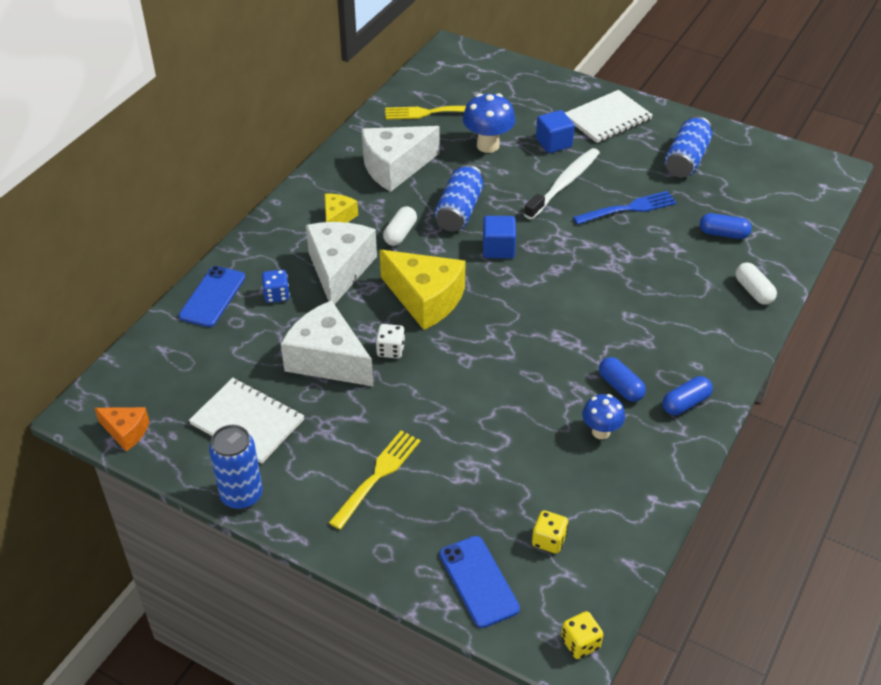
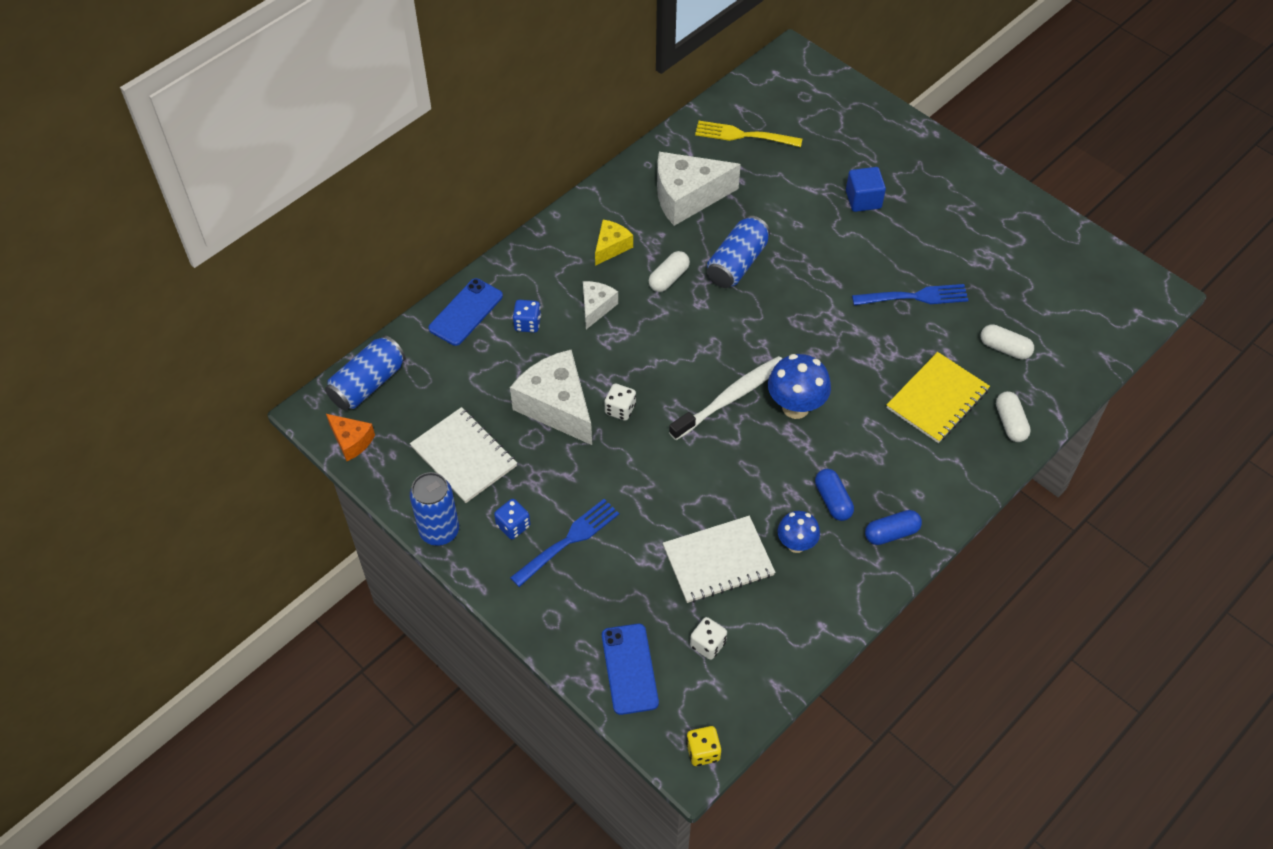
camera: 15 degrees right, 10 degrees up
white cheese [306,222,377,305] -> white cheese [583,281,618,329], size x0.53
yellow fork [329,431,420,530] -> blue fork [510,499,619,587]
yellow cheese [380,250,466,330] -> none
blue mushroom [463,93,516,153] -> blue mushroom moved to [768,354,831,419]
blue cube [483,216,516,259] -> none
white toothbrush [524,148,600,220] -> white toothbrush moved to [669,356,782,440]
yellow dice [532,510,568,554] -> white dice [690,617,727,660]
white notebook [565,90,653,143] -> white notebook moved to [663,516,775,603]
blue can [665,116,712,177] -> blue can moved to [325,335,406,411]
blue capsule [700,213,752,239] -> white capsule [981,324,1034,360]
none -> blue dice [494,499,530,539]
none -> yellow notebook [887,352,990,443]

